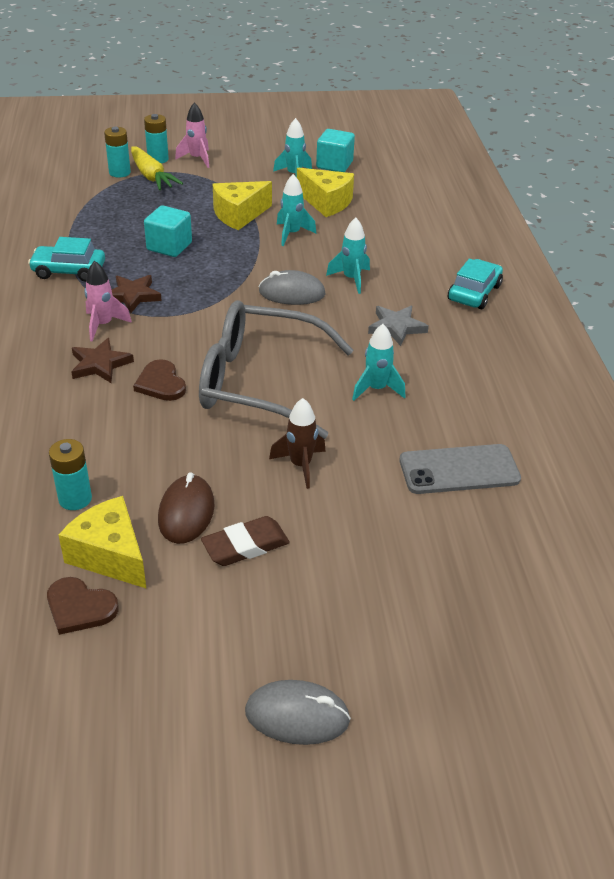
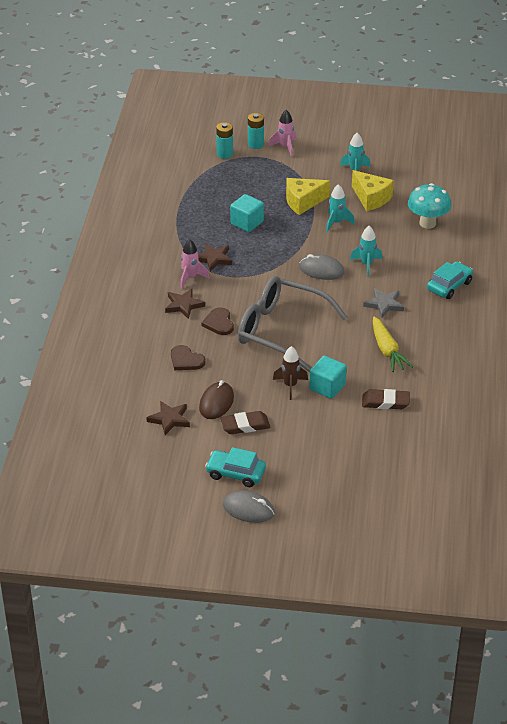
camera: 15 degrees right, 0 degrees up
turquoise car [28,237,105,282] -> turquoise car moved to [205,447,266,487]
brown heart [47,577,118,635] -> brown heart moved to [171,345,206,370]
turquoise battery [49,439,92,510] -> none
yellow cheese [59,496,147,589] -> brown star [146,401,190,435]
yellow carrot [131,146,183,190] -> yellow carrot moved to [373,317,413,372]
turquoise cube [316,129,355,172] -> turquoise cube moved to [309,356,347,399]
turquoise rocket [352,324,405,401] -> none
grey phone [399,444,521,494] -> brown eraser [362,389,410,409]
none -> turquoise mushroom [408,183,451,229]

